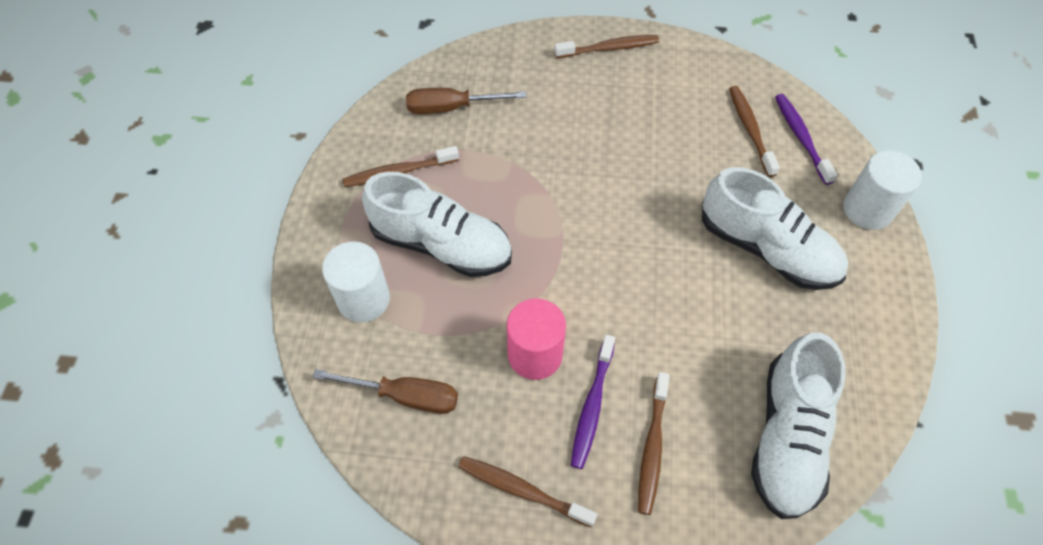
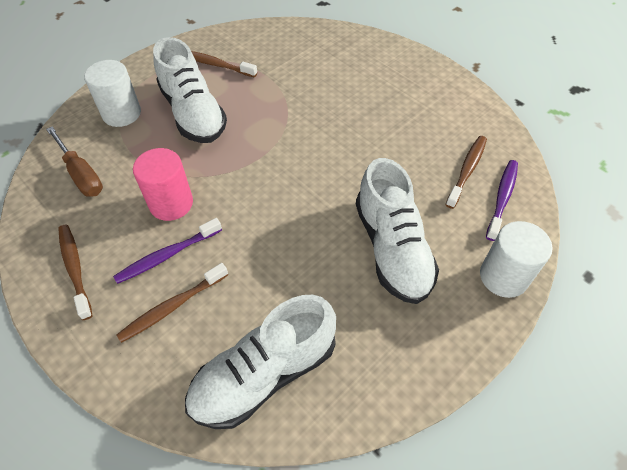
camera: 40 degrees right, 5 degrees down
brown screwdriver [406,88,526,114] -> none
brown toothbrush [554,35,659,58] -> none

